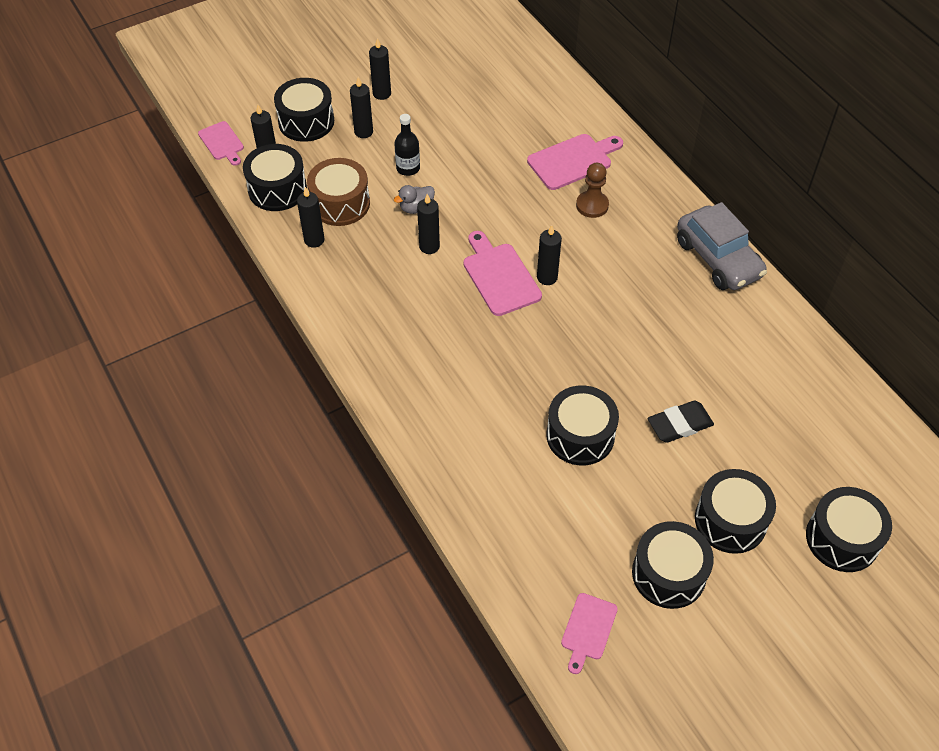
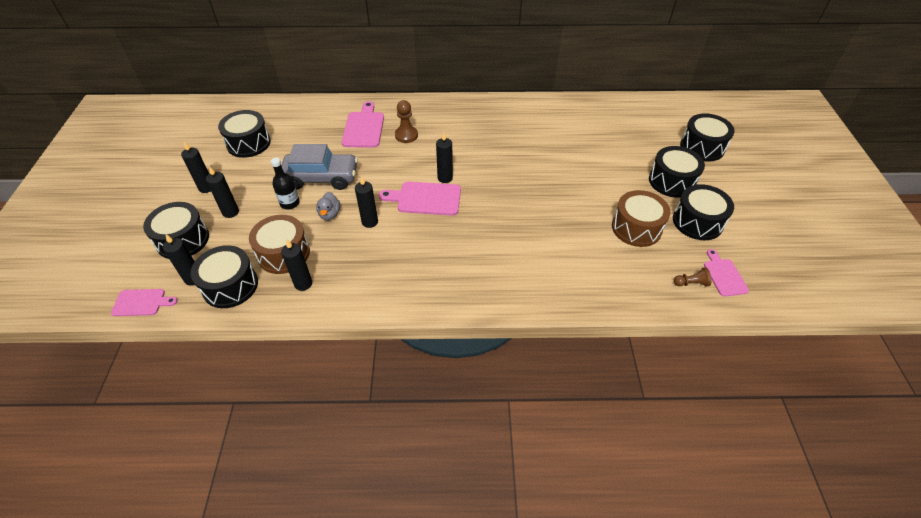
camera: 60 degrees left, 5 degrees down
black drum [546,385,619,465] -> black drum moved to [218,110,271,158]
pink cutting board [561,593,618,674] -> pink cutting board turned 150 degrees counterclockwise [704,249,749,297]
black eraser [648,401,714,443] -> none
grey car [677,202,767,290] -> grey car moved to [281,144,358,190]
none -> brown drum [612,190,671,247]
none -> brown pawn [674,267,711,287]

